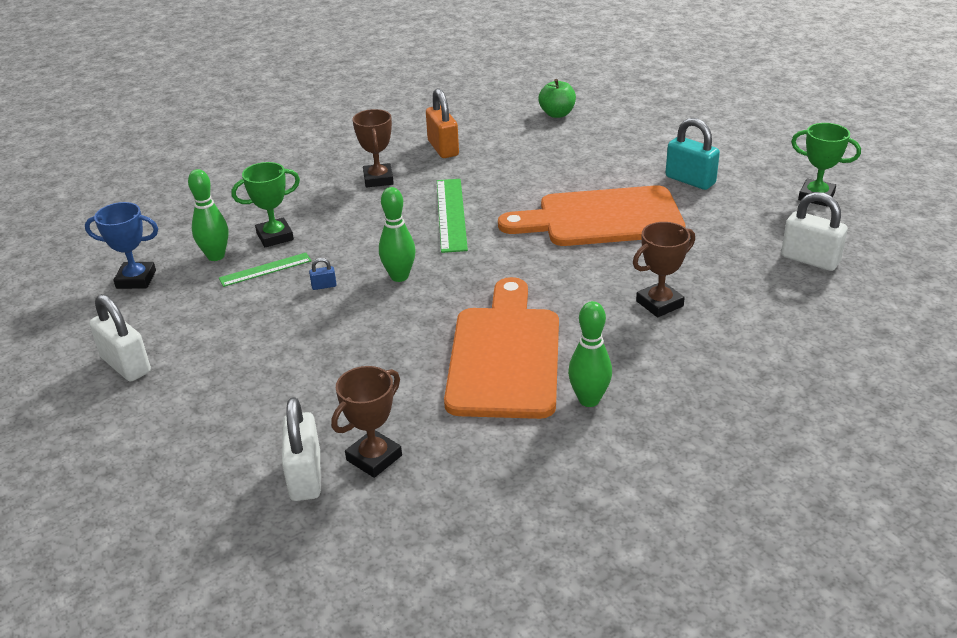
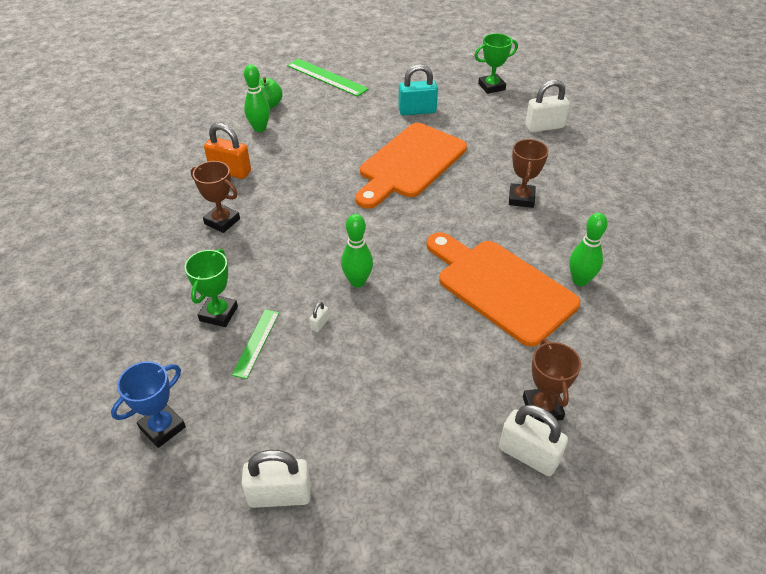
camera: 50 degrees left, 10 degrees up
green bowling pin [188,169,228,261] -> green bowling pin moved to [244,64,270,132]
blue padlock [309,258,337,290] -> white padlock [309,302,329,332]
green ruler [437,179,468,253] -> green ruler moved to [287,59,369,97]

